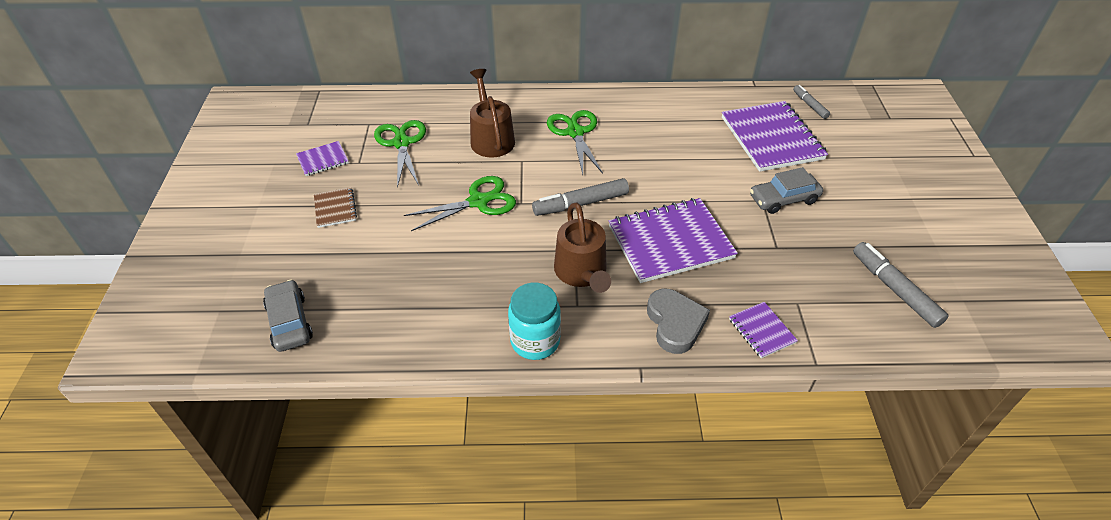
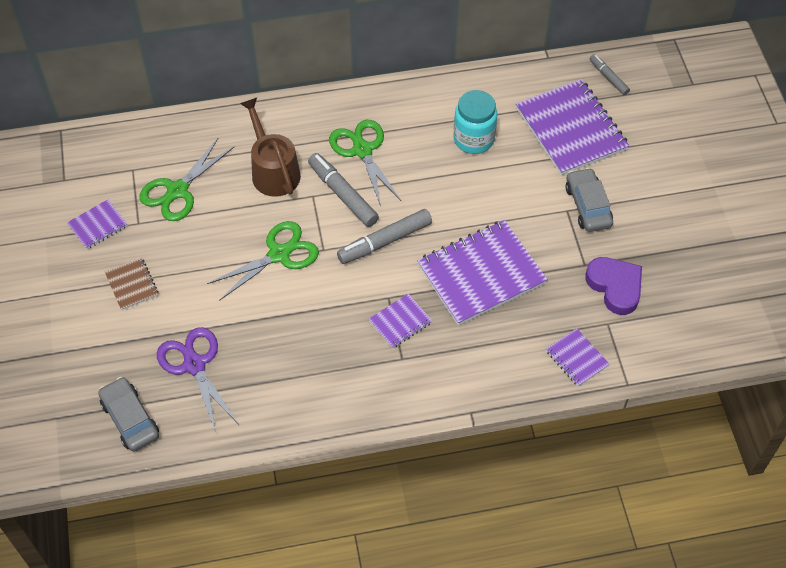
camera: 10 degrees left, 10 degrees up
green scissors [374,120,426,188] -> green scissors turned 120 degrees counterclockwise [139,138,234,221]
turquoise jar [508,283,561,360] -> turquoise jar moved to [454,90,497,154]
brown watering can [554,202,611,293] -> purple notebook [369,294,432,348]
grey heart [647,289,710,354] -> none
grey car [750,167,823,214] -> grey car turned 105 degrees clockwise [565,168,613,232]
grey marker [853,242,949,328] -> grey marker moved to [308,153,379,227]
none -> purple scissors [157,327,238,432]
none -> purple heart [585,257,642,315]

